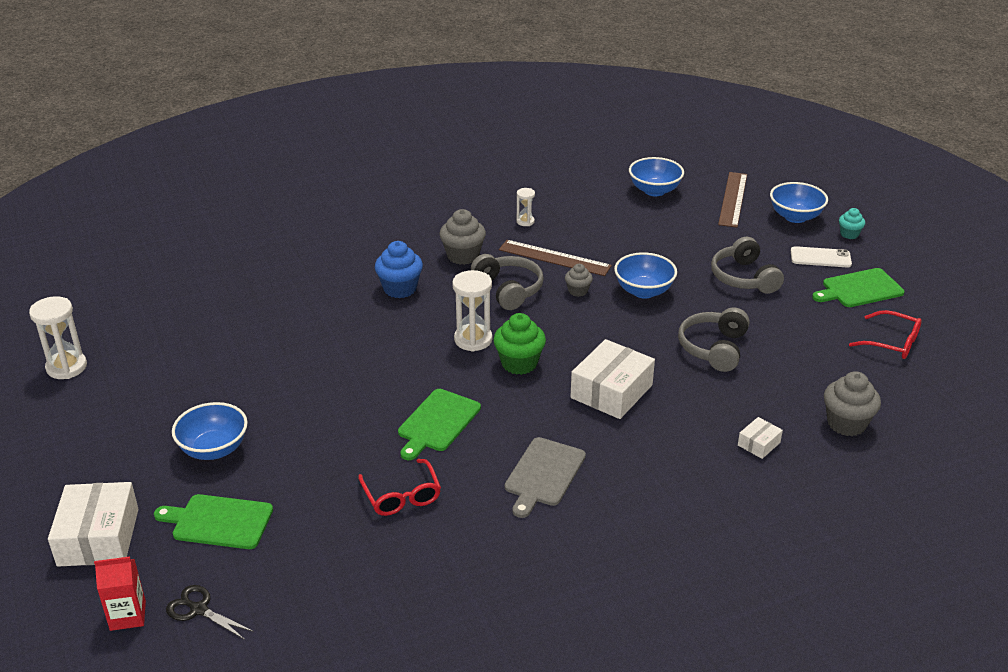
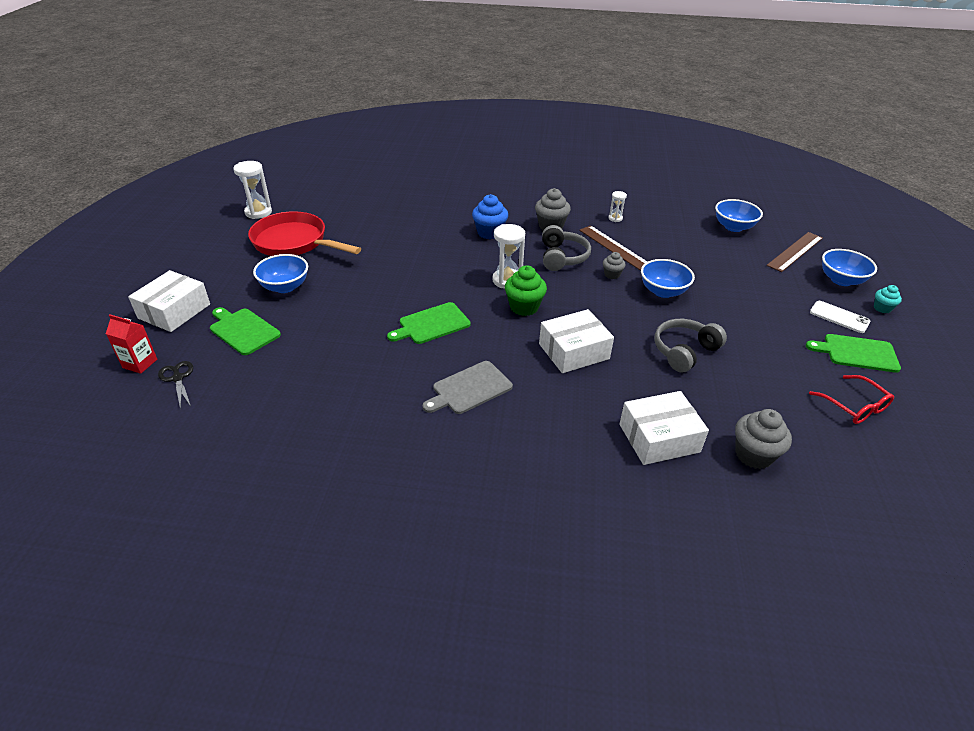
camera: 30 degrees right, 5 degrees up
red glasses [358,459,441,516] -> none
grey headphones [711,237,784,294] -> none
white box [738,417,783,459] -> white box [620,391,709,465], size x2.07
none -> red pan [248,211,361,256]

